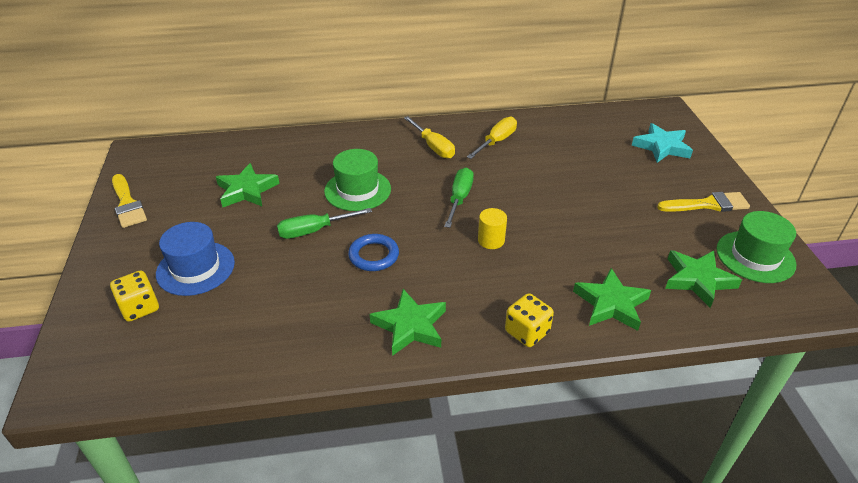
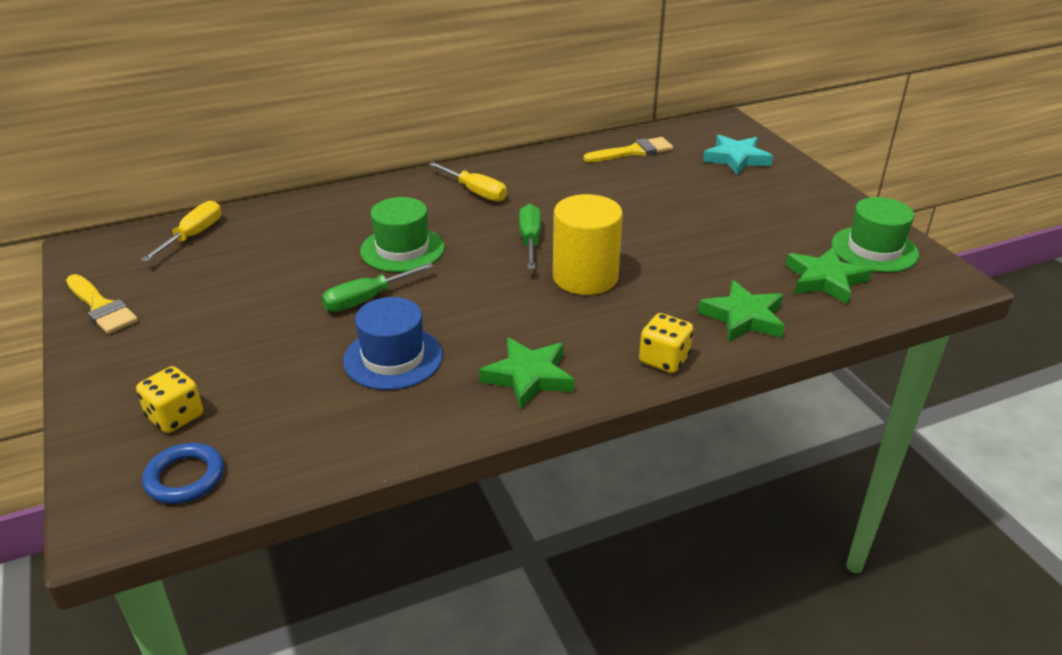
camera: 15 degrees left, 5 degrees down
blue hat [156,222,235,296] -> blue hat moved to [343,297,443,390]
green star [216,163,280,207] -> none
blue ring [348,234,399,271] -> blue ring moved to [142,443,224,504]
yellow screwdriver [467,117,517,159] -> yellow screwdriver moved to [141,201,221,262]
yellow cylinder [478,208,507,249] -> yellow cylinder [553,194,623,295], size x2.02
yellow brush [657,192,750,212] -> yellow brush moved to [583,137,673,162]

